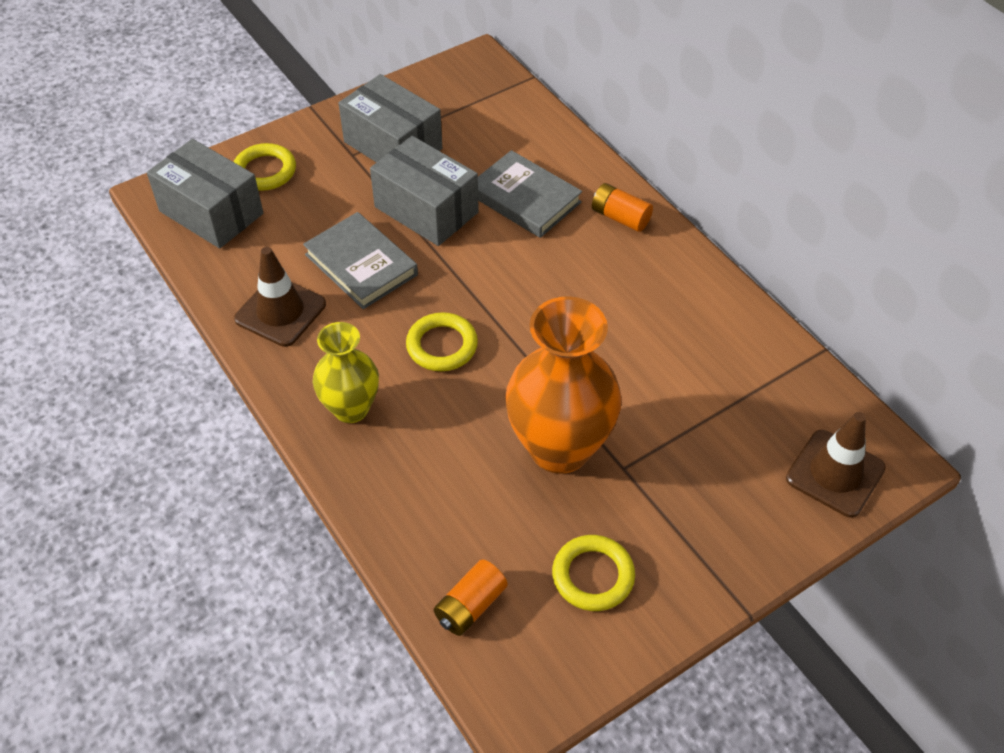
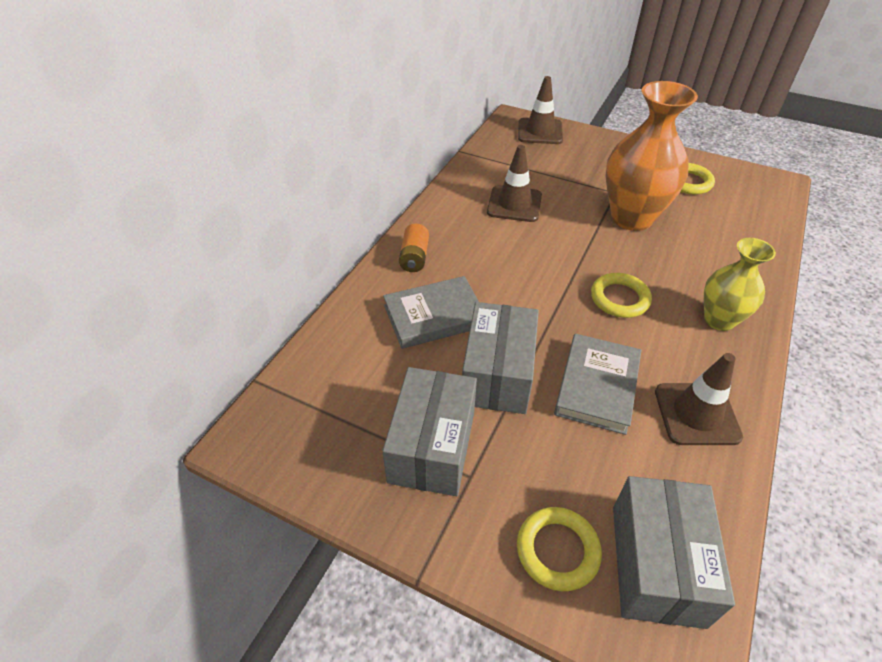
camera: 120 degrees left, 5 degrees down
orange battery [434,560,508,636] -> none
grey book [478,150,582,238] -> grey book turned 60 degrees clockwise [383,276,479,349]
none -> brown traffic cone [487,145,542,222]

